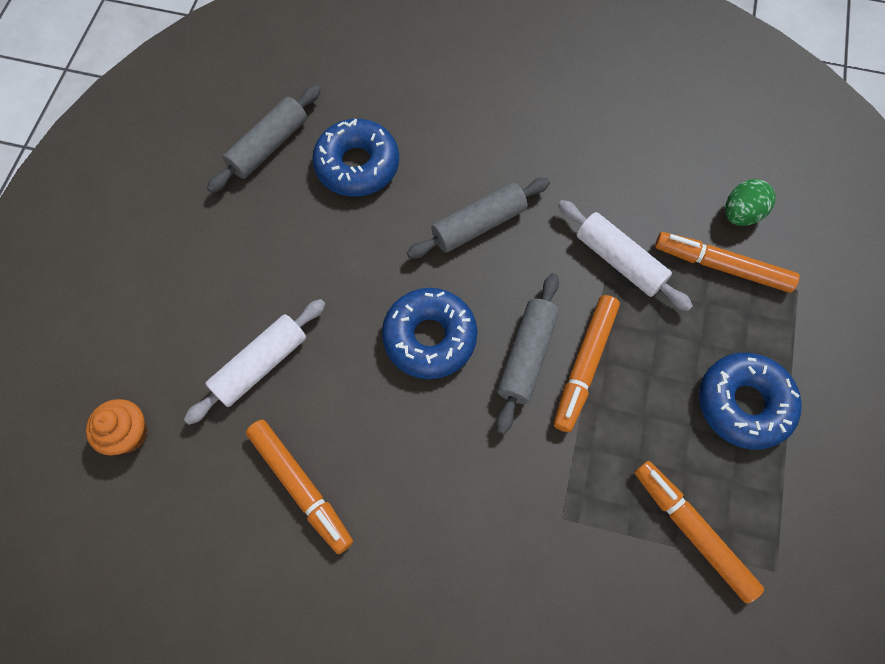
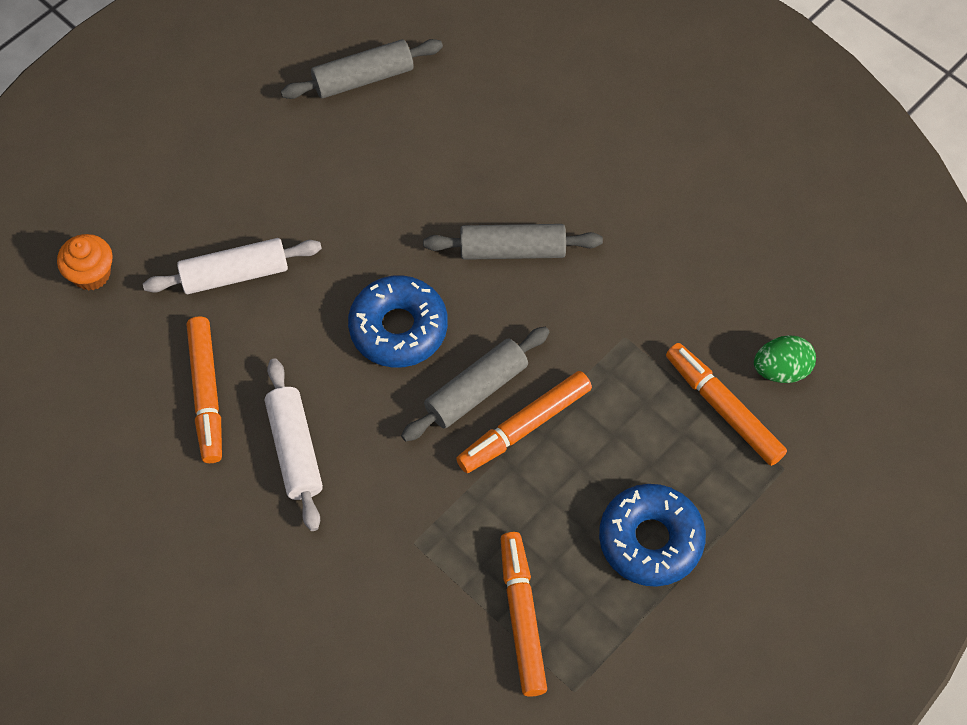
camera: 30 degrees right, 5 degrees down
blue donut [312,119,399,197] -> none
white rolling pin [558,200,693,311] -> white rolling pin moved to [265,358,323,531]

